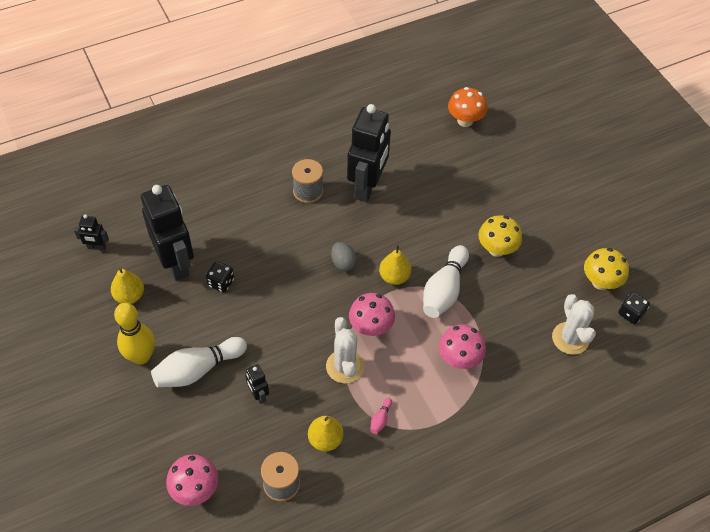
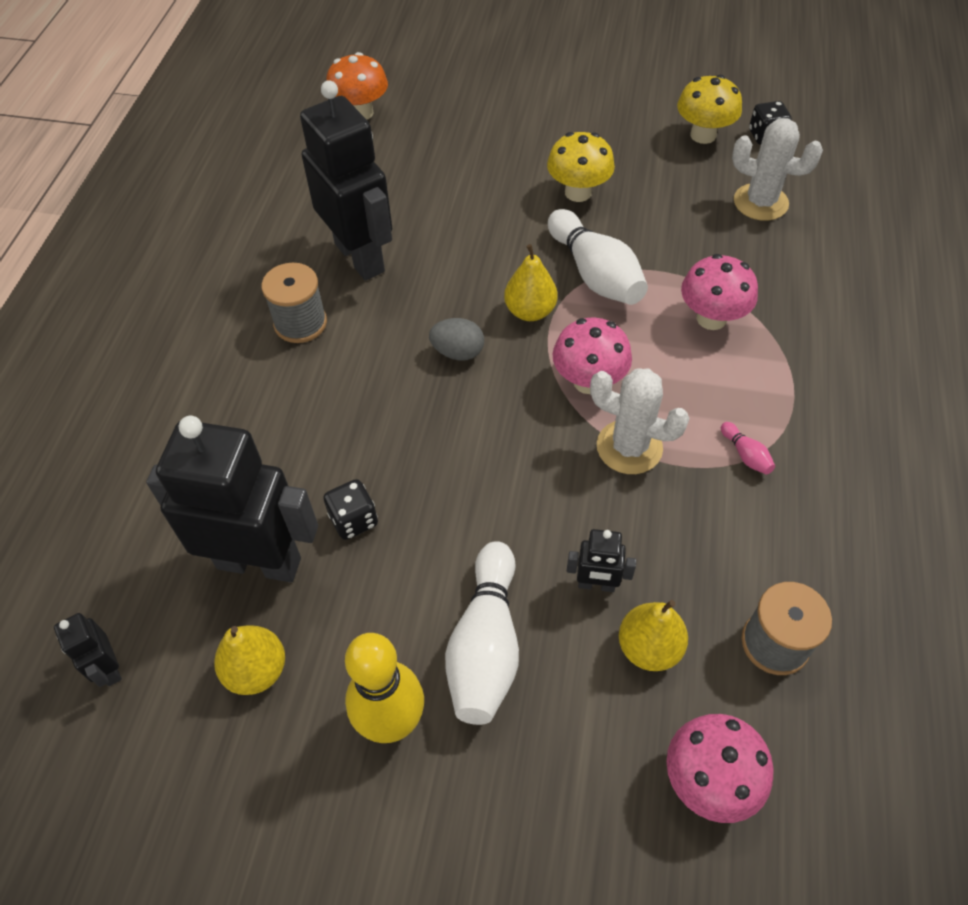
camera: 50 degrees left, 0 degrees up
black robot [74,214,109,251] -> black robot turned 105 degrees clockwise [54,613,122,687]
yellow pear [308,416,343,451] -> yellow pear moved to [619,600,688,671]

